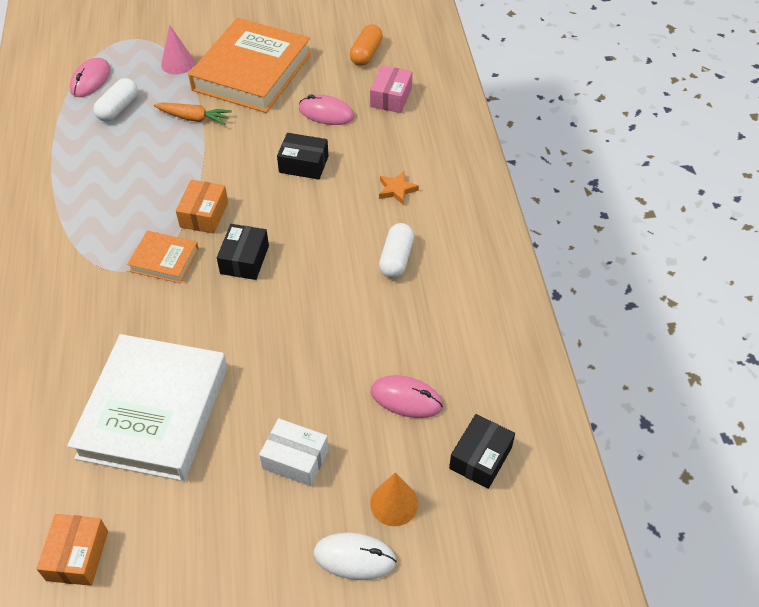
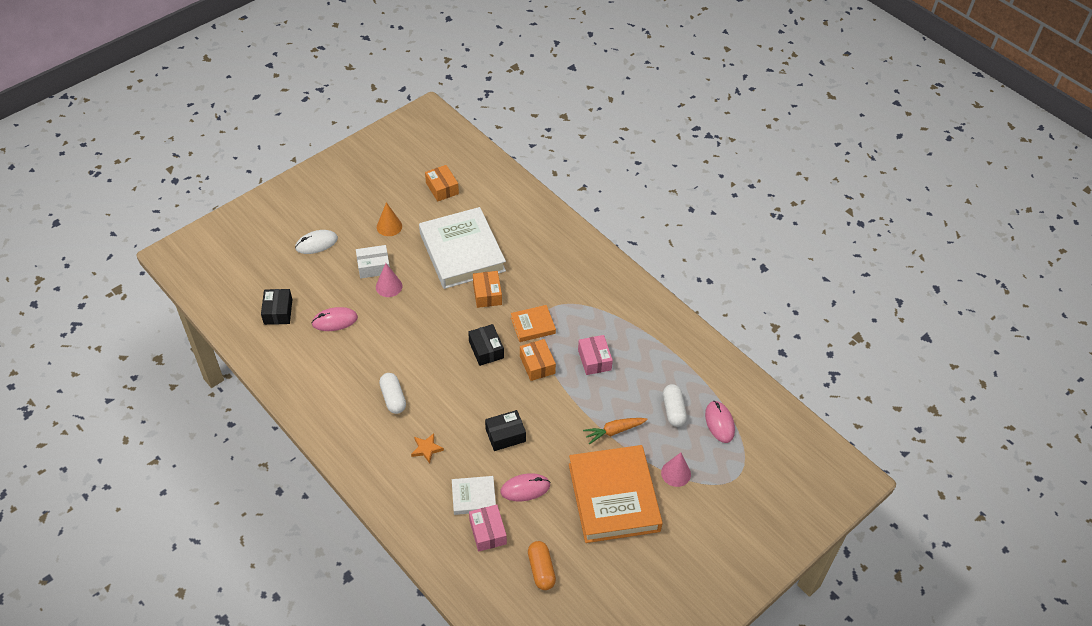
camera: 145 degrees right, 0 degrees up
orange cone [370,473,418,526] -> orange cone moved to [377,202,402,236]
none -> pink cone [376,263,402,297]
none -> white book [452,476,496,515]
none -> orange box [473,271,502,308]
none -> pink box [578,335,613,375]

